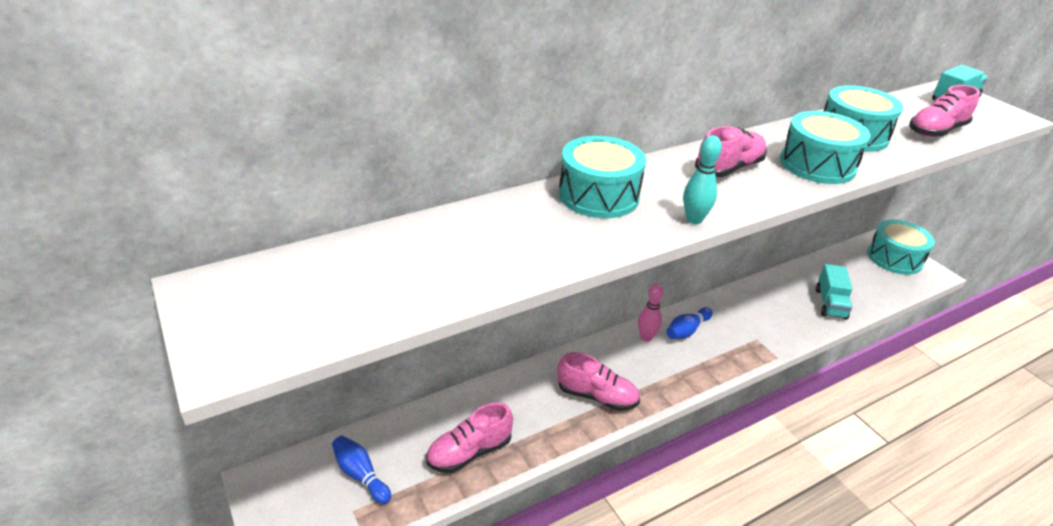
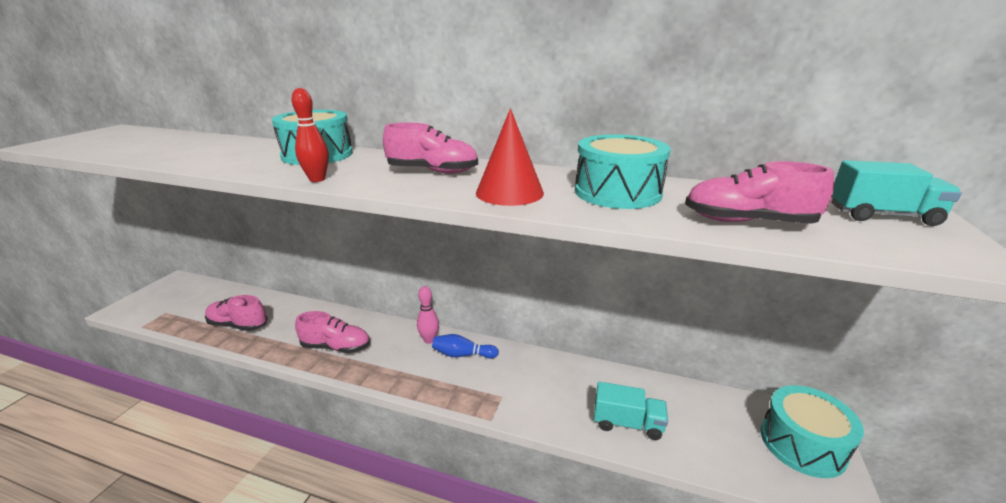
camera: 50 degrees right, 10 degrees down
blue bowling pin [332,436,391,504] -> none
pink shoe [557,352,640,411] -> pink shoe turned 60 degrees counterclockwise [295,311,370,353]
turquoise bowling pin [683,136,722,224] -> red bowling pin [291,88,329,182]
turquoise drum [780,111,871,184] -> red cone [476,108,544,206]
turquoise truck [816,264,853,320] -> turquoise truck turned 135 degrees counterclockwise [594,382,668,440]

